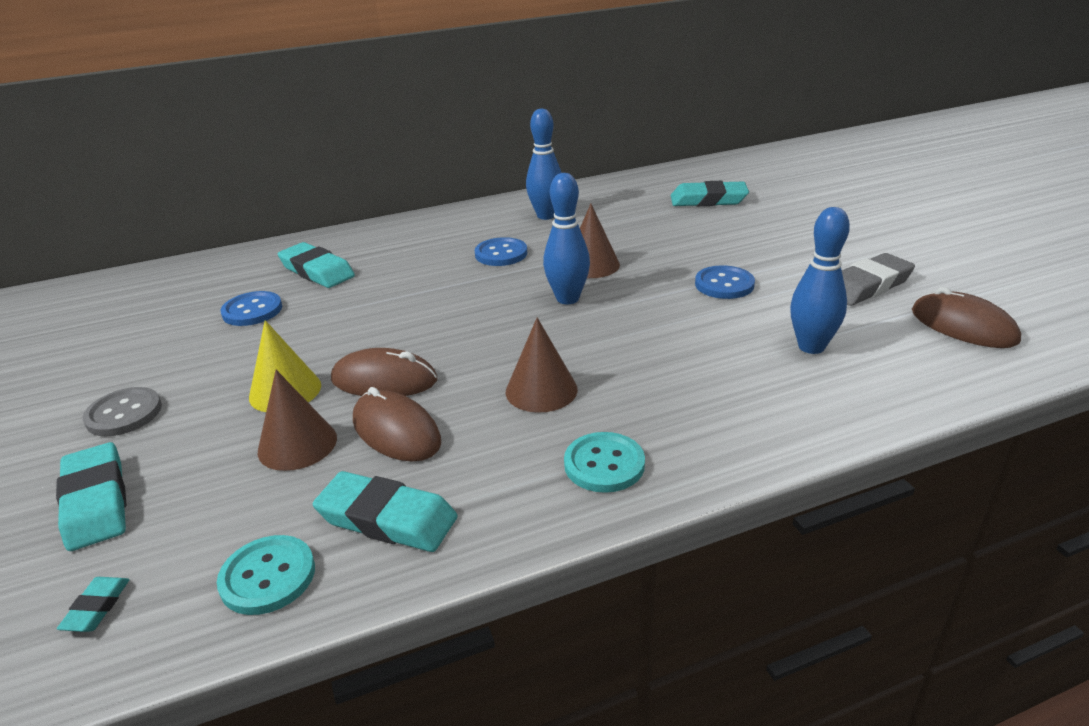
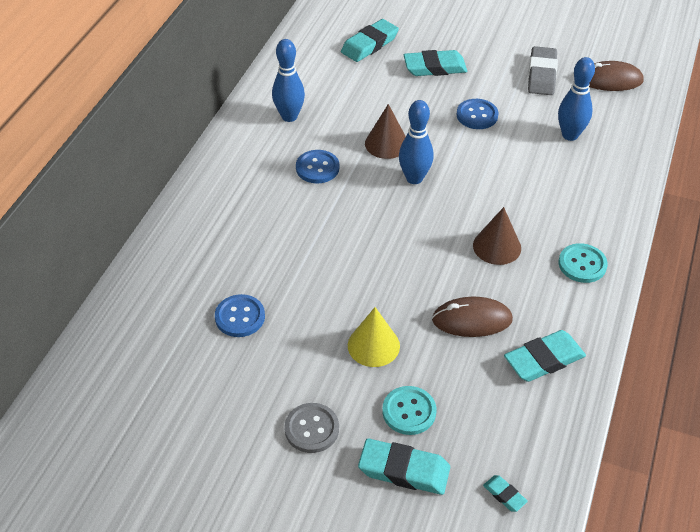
camera: 50 degrees left, 15 degrees up
turquoise button [217,535,315,615] -> turquoise button moved to [382,386,436,435]
brown cone [258,370,337,471] -> none
turquoise eraser [278,242,355,288] -> turquoise eraser moved to [404,50,467,76]
brown mouse [331,348,437,396] -> none

